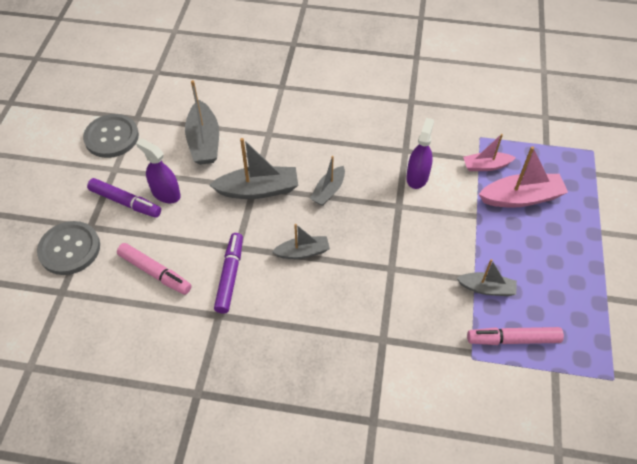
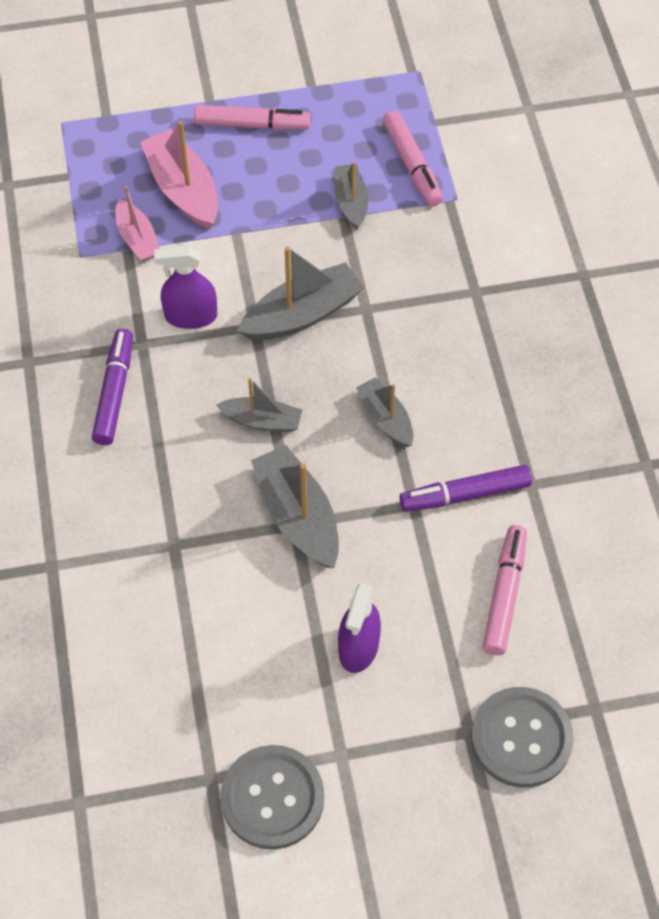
camera: 110 degrees left, 5 degrees up
purple marker [87,178,161,218] -> purple marker moved to [92,329,133,445]
grey boat [185,80,219,165] -> grey boat moved to [237,246,364,340]
none -> pink marker [194,105,311,130]

